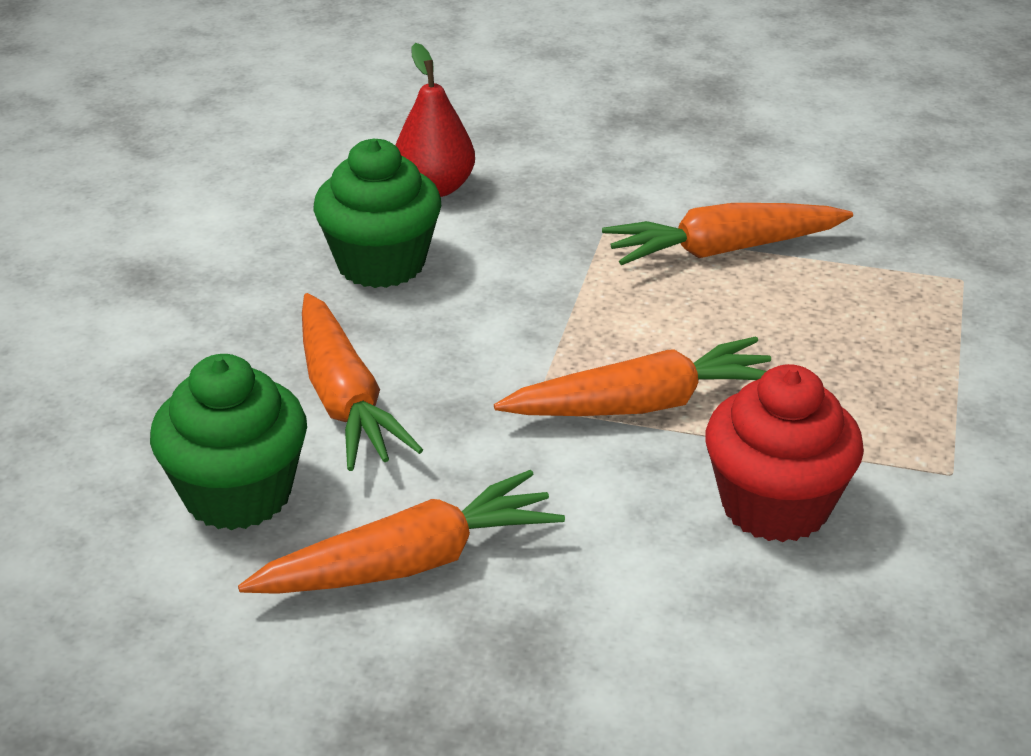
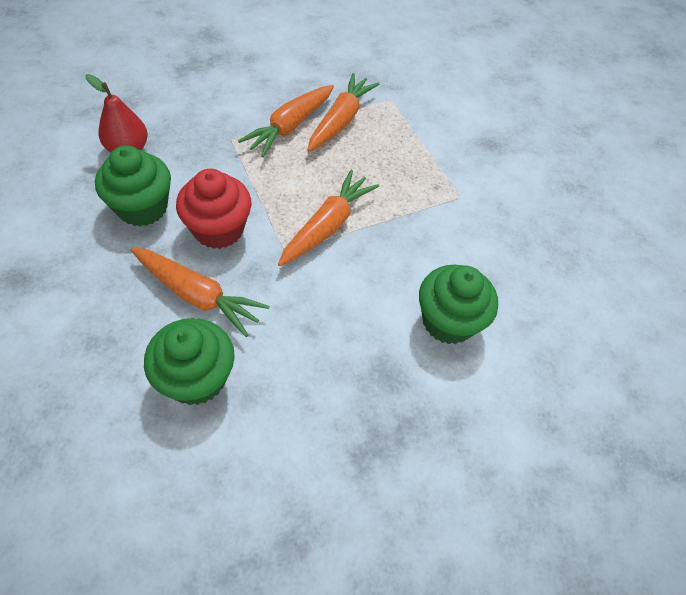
camera: 45 degrees left, 20 degrees up
orange carrot [238,470,565,594] -> orange carrot moved to [307,73,380,152]
red cupcake [705,364,864,542] -> red cupcake moved to [176,169,252,249]
none -> green cupcake [419,265,498,344]

